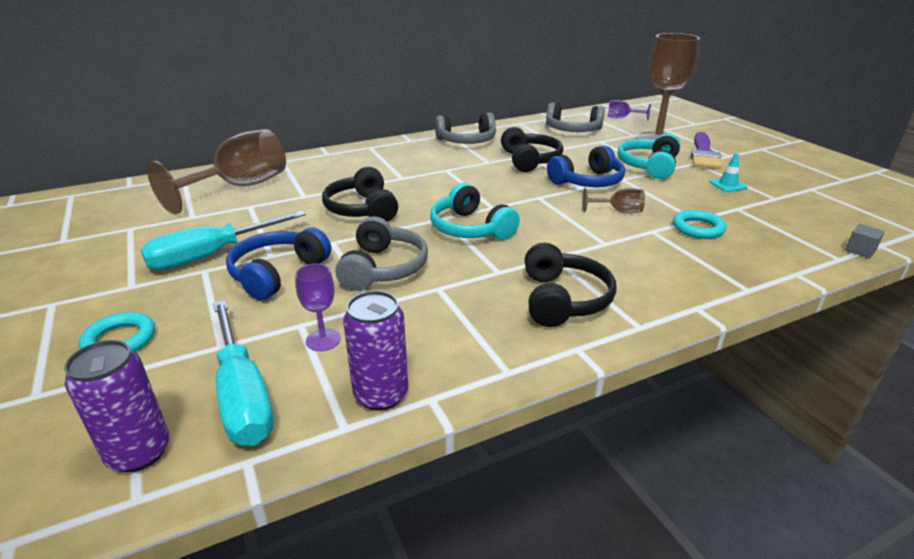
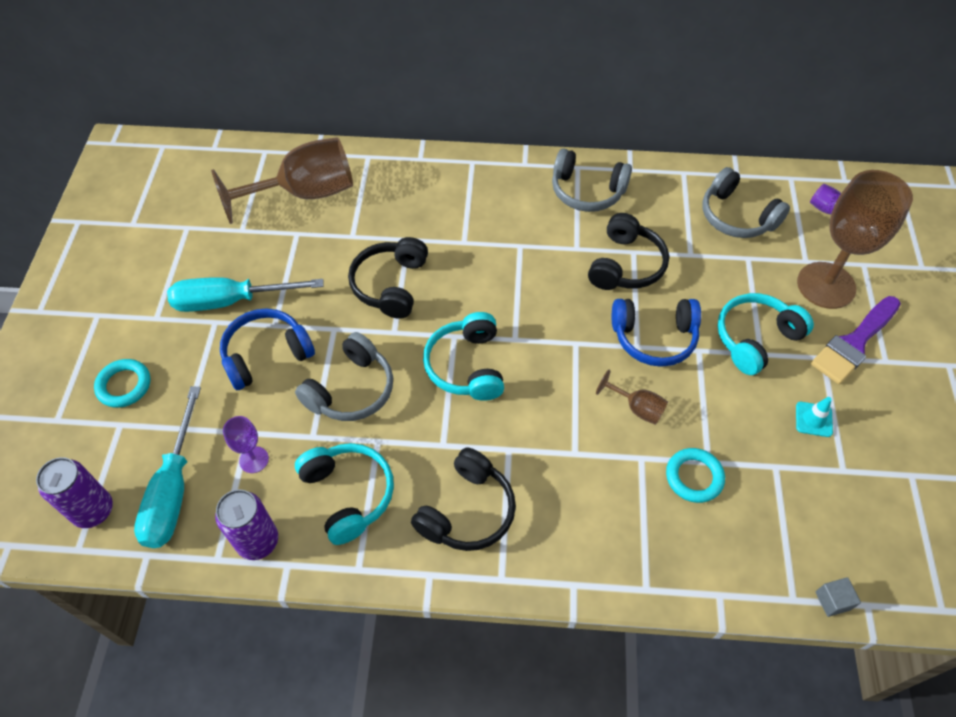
camera: 30 degrees right, 25 degrees up
none -> turquoise headphones [295,443,394,545]

